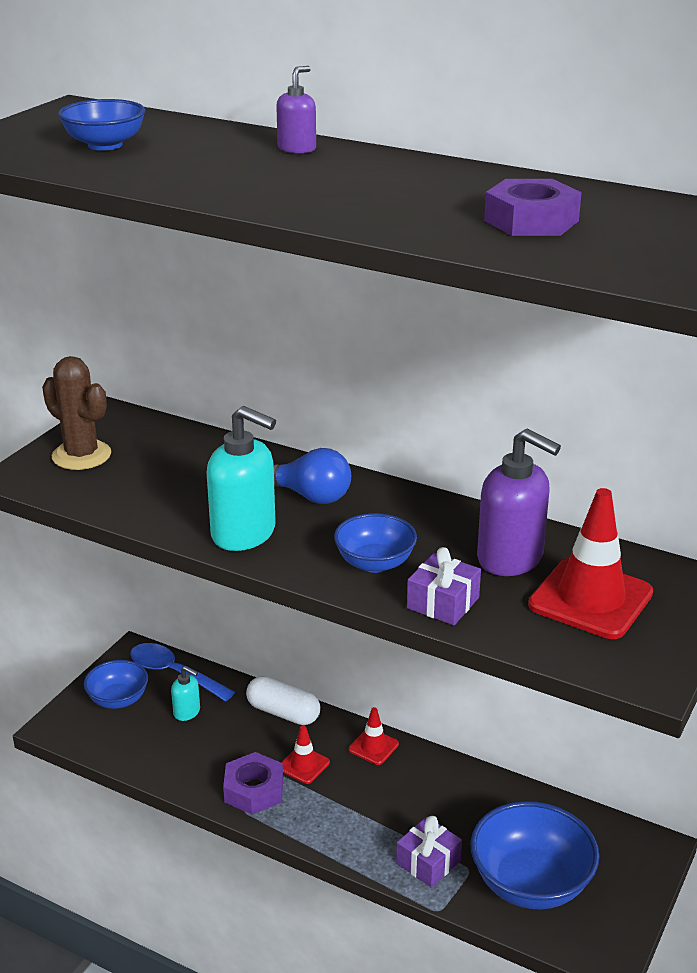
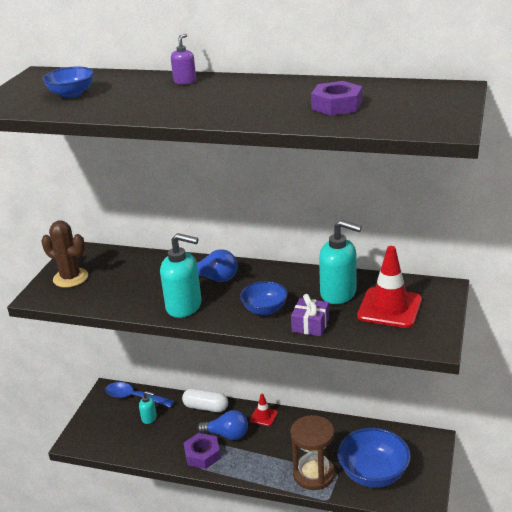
camera: 10 degrees left, 0 degrees up
blue bowl [84,660,148,709] -> none
red traffic cone [281,725,330,784] -> blue light bulb [197,410,248,440]
purple gift [396,816,462,888] -> brown hourglass [291,415,335,490]
purple soap dispenser [477,429,561,576] -> turquoise soap dispenser [319,220,362,304]

